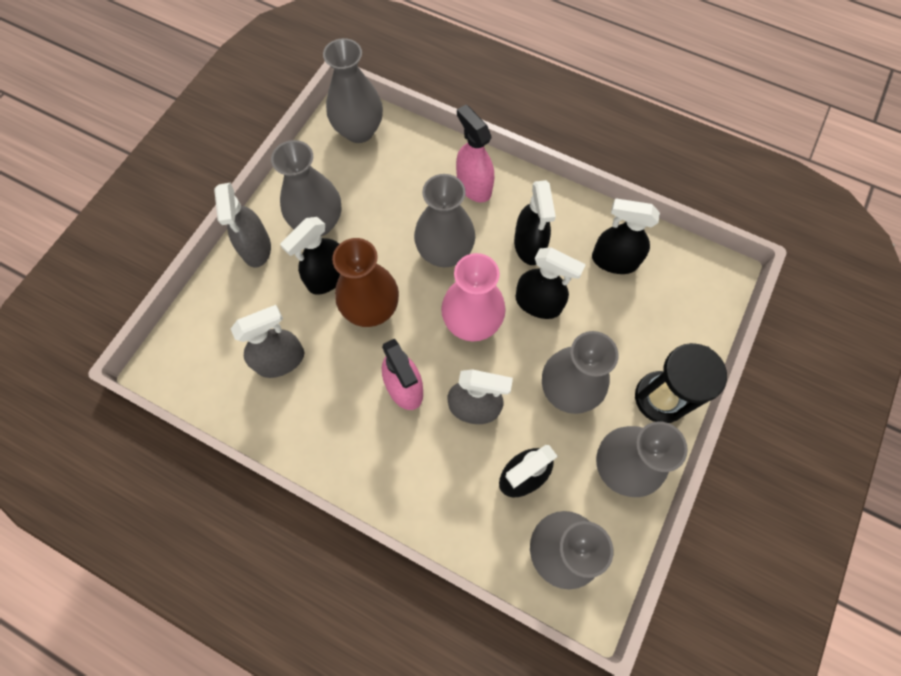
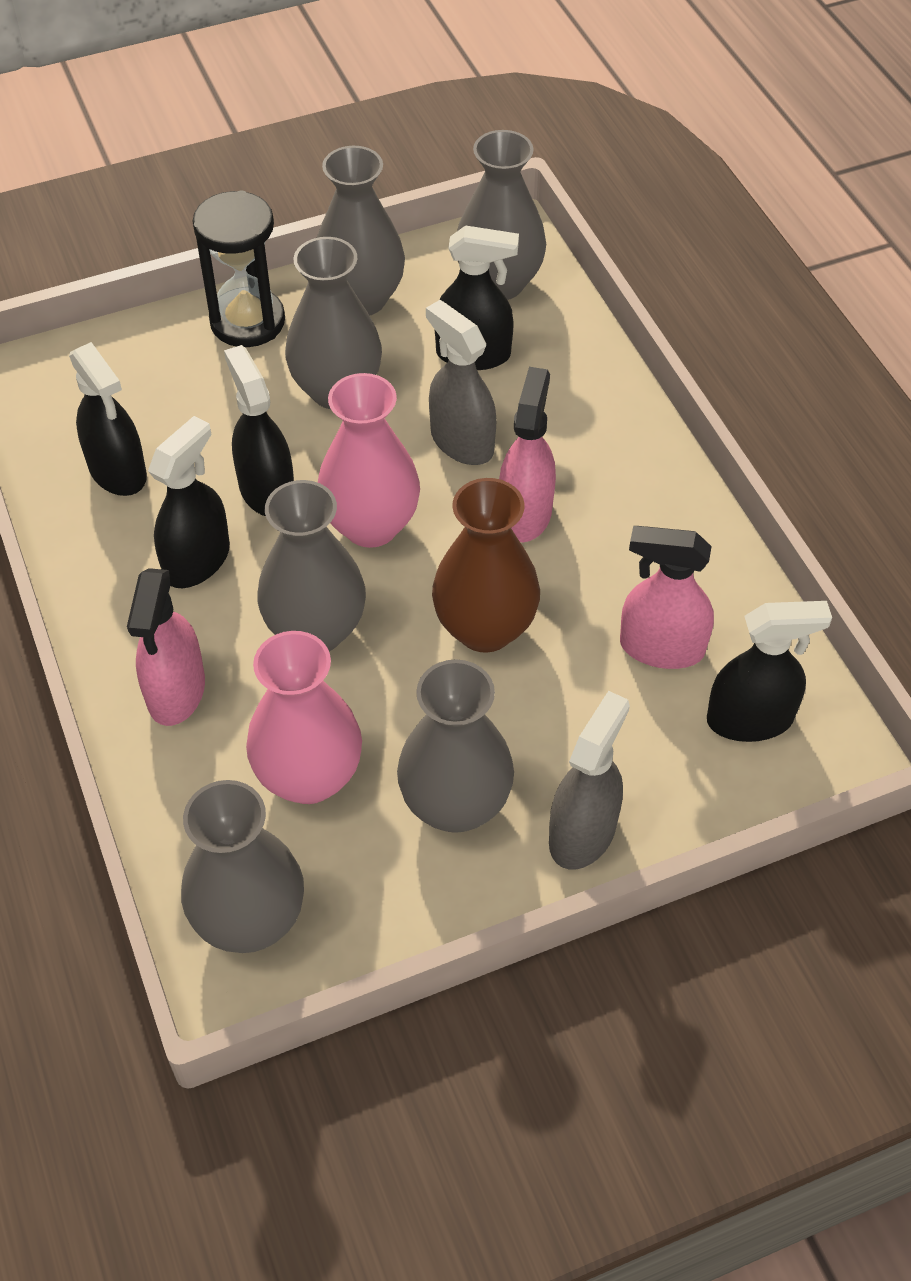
camera: 140 degrees left, 15 degrees down
grey spray bottle [231,305,304,378] -> pink spray bottle [620,526,714,669]
black spray bottle [280,217,340,295] -> black spray bottle moved to [707,601,832,742]
none -> pink vase [246,631,362,804]

